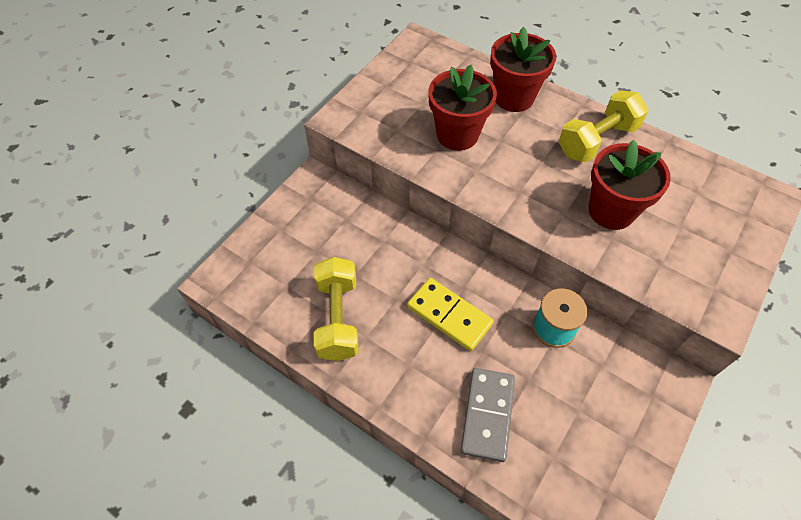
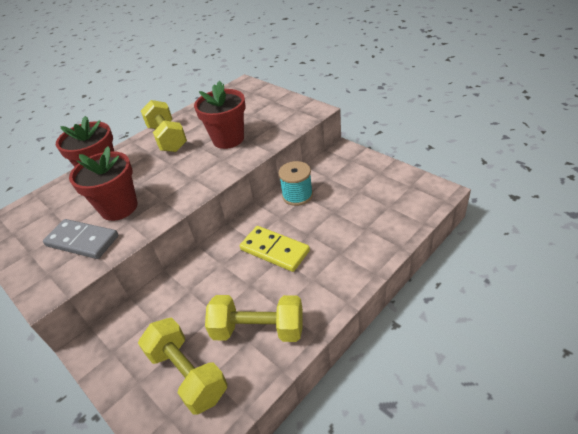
camera: 75 degrees left, 15 degrees down
yellow domino [407,278,494,351] -> yellow domino turned 75 degrees clockwise [240,226,310,272]
grey domino [461,368,515,462] -> grey domino moved to [43,219,119,259]
none -> yellow dumbbell [138,318,227,415]

